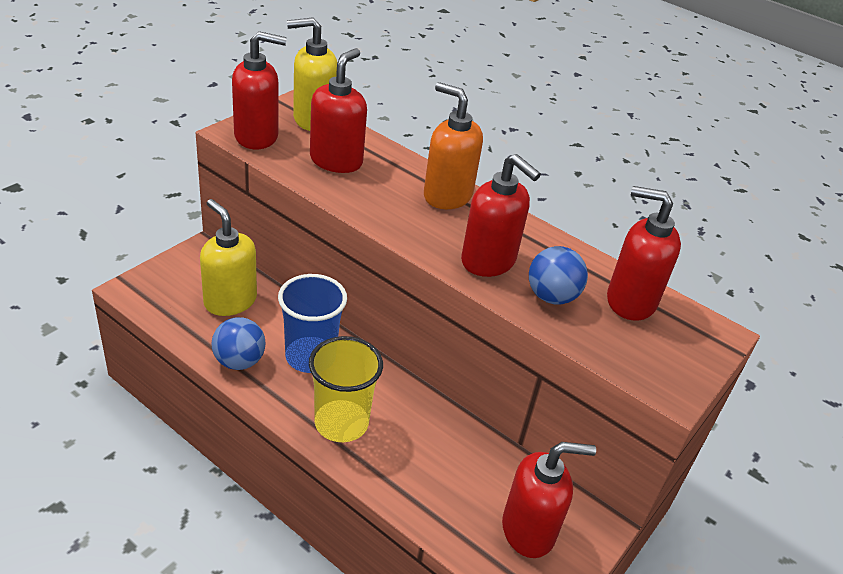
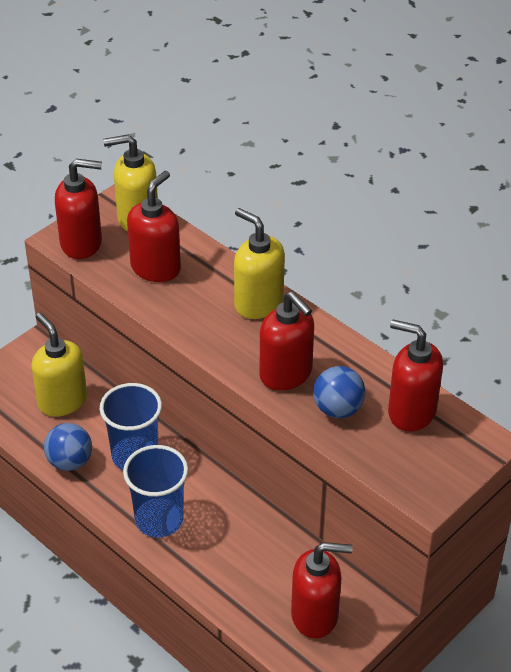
camera: 10 degrees right, 5 degrees up
yellow cup [309,336,383,442] -> blue cup [123,445,188,538]
orange soap dispenser [424,82,483,209] -> yellow soap dispenser [234,208,285,319]

